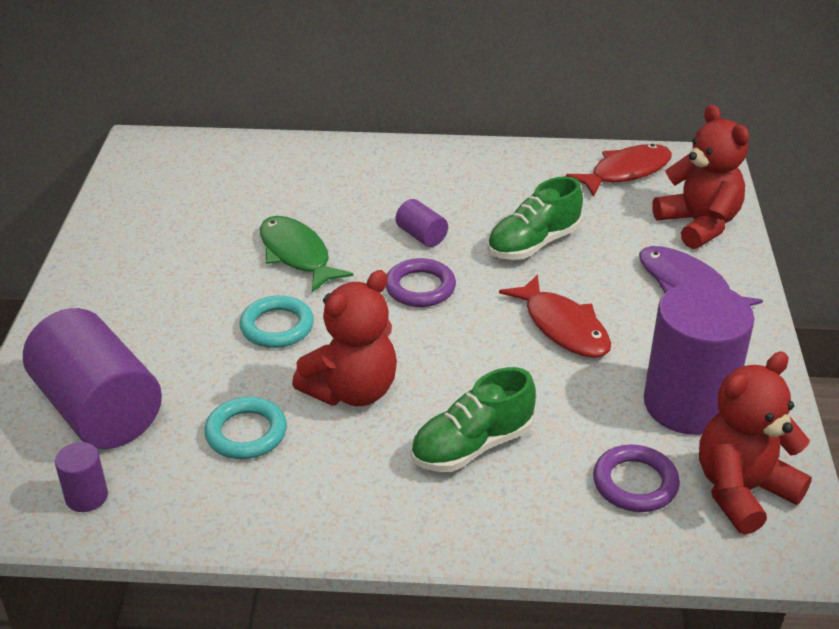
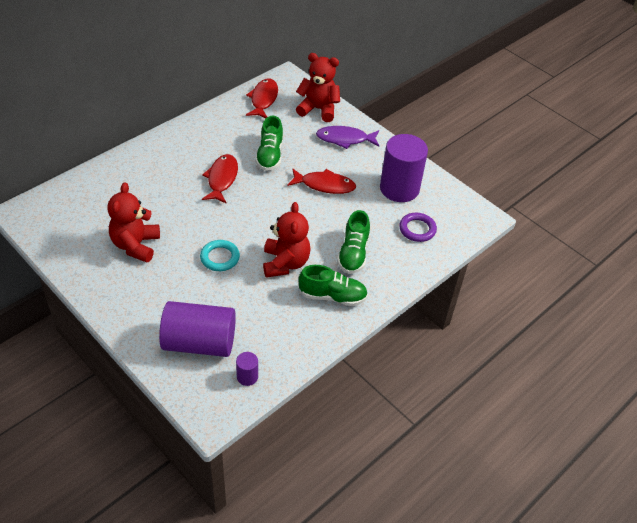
camera: 50 degrees left, 10 degrees up
turquoise ring [204,397,287,459] -> none
green fish [260,216,353,292] -> none
purple ring [386,258,456,307] -> none
purple cylinder [396,199,448,247] -> red fish [202,154,238,204]
red teddy bear [699,352,812,535] -> red teddy bear moved to [107,182,160,263]
none -> green shoe [298,265,368,306]

